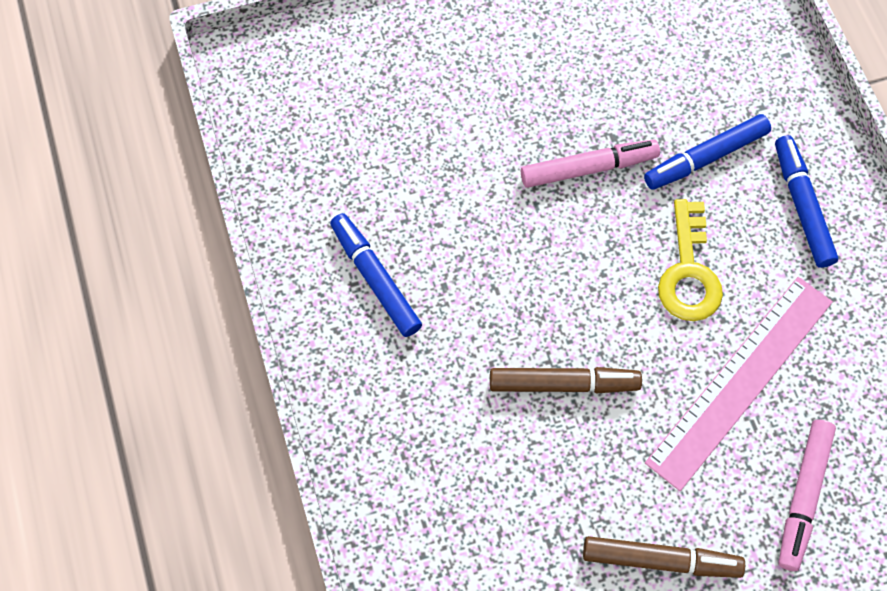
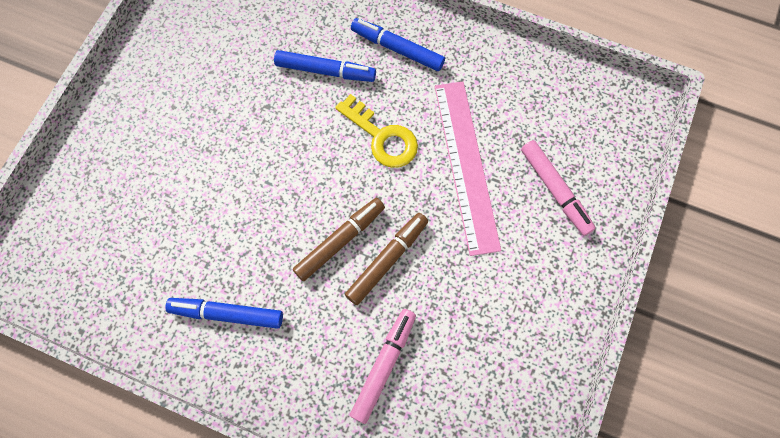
camera: 50 degrees left, 5 degrees up
pink marker [521,139,660,188] -> pink marker moved to [350,309,416,424]
brown marker [583,536,745,578] -> brown marker moved to [293,198,385,281]
blue marker [644,114,771,190] -> blue marker turned 90 degrees counterclockwise [274,50,376,82]

